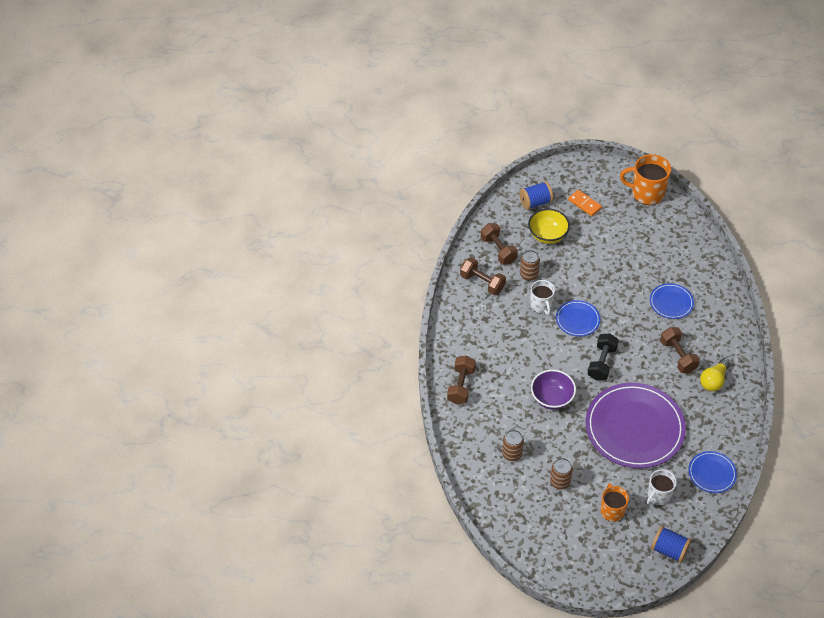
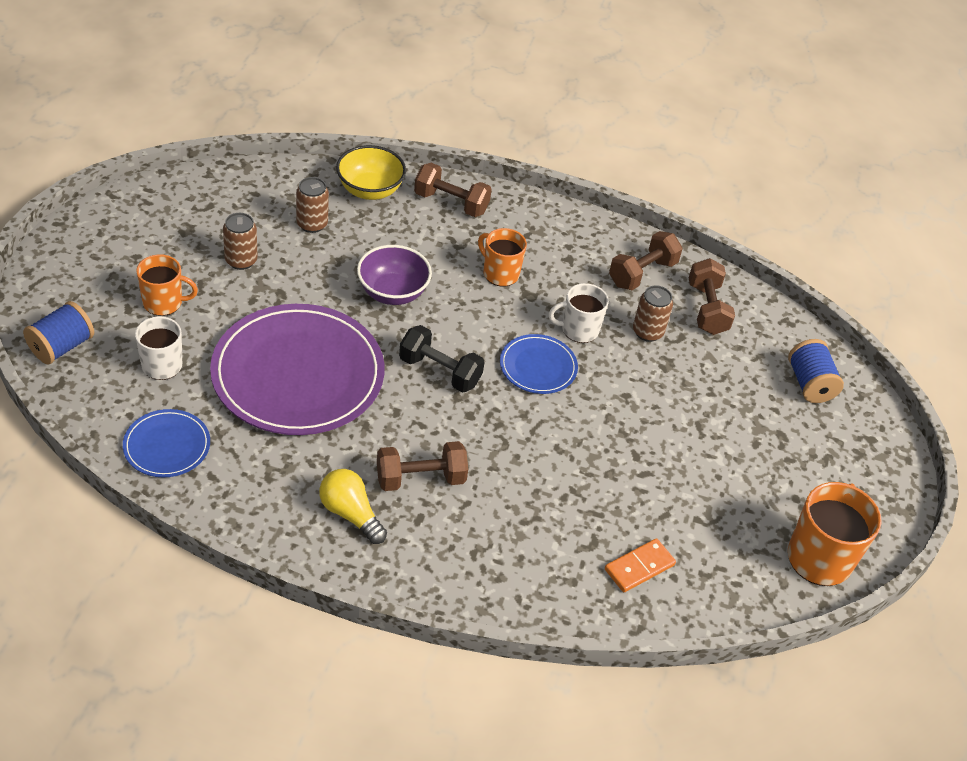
camera: 95 degrees right, 5 degrees down
brown dumbbell [481,223,518,265] -> brown dumbbell turned 75 degrees counterclockwise [689,258,735,335]
yellow bowl [528,209,570,244] -> yellow bowl moved to [336,145,406,200]
orange domino [568,190,602,216] -> orange domino moved to [605,538,676,592]
blue plate [650,283,694,319] -> none
none -> orange mug [478,228,527,287]

